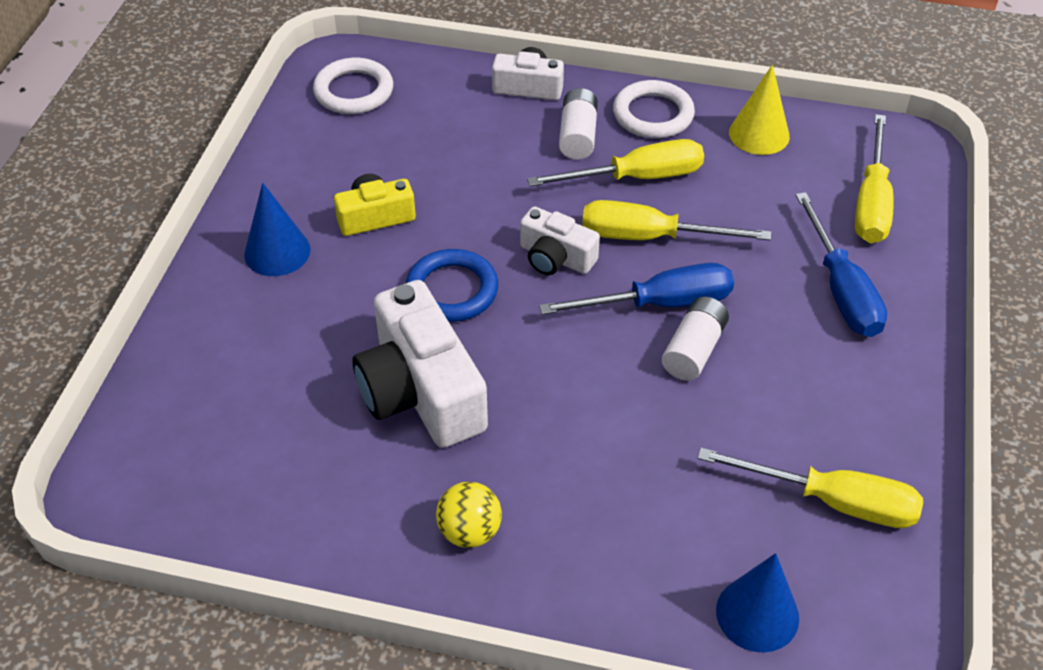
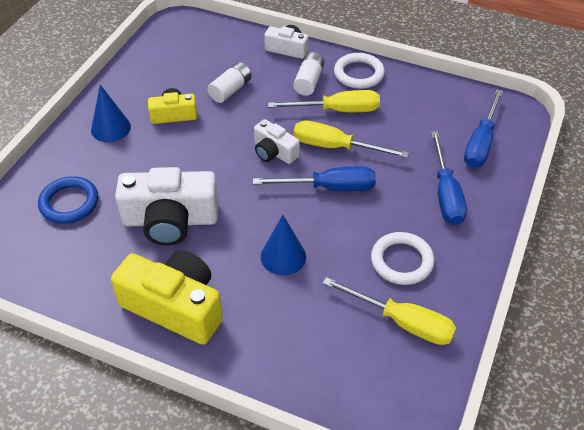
camera: 10 degrees right, 0 degrees up
white ring [313,58,393,114] -> white ring moved to [371,232,435,285]
white camera [352,280,488,448] -> white camera turned 75 degrees counterclockwise [115,167,219,246]
blue ring [406,249,498,322] -> blue ring moved to [38,176,98,224]
yellow ball [436,482,502,548] -> yellow camera [111,250,223,345]
white battery [662,297,729,381] -> white battery moved to [207,62,251,103]
blue cone [716,553,799,653] -> blue cone moved to [261,215,306,275]
yellow cone [729,65,790,155] -> none
yellow screwdriver [855,114,894,243] -> blue screwdriver [464,89,503,168]

